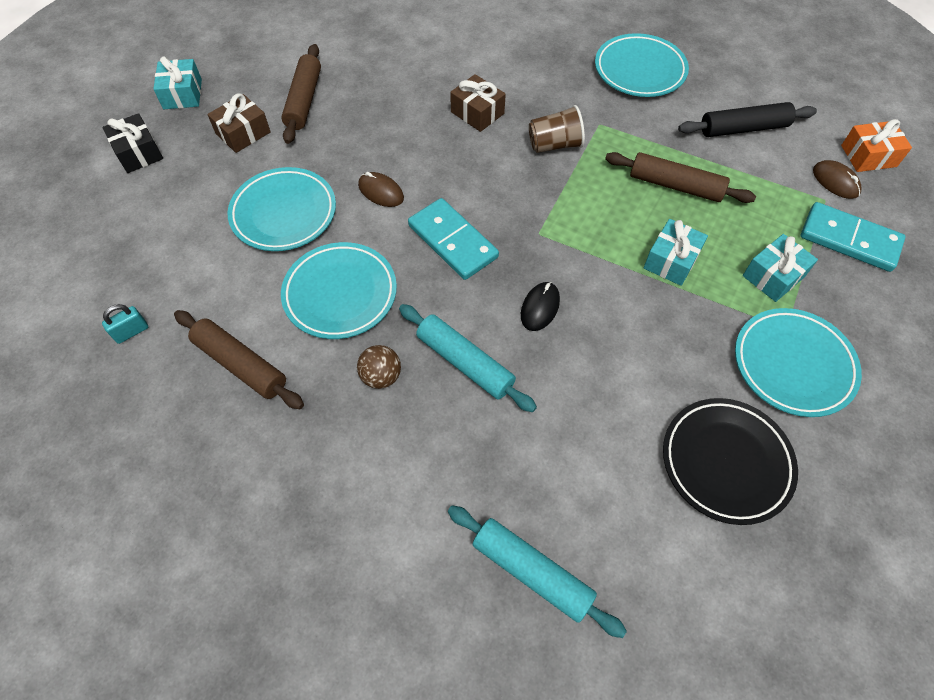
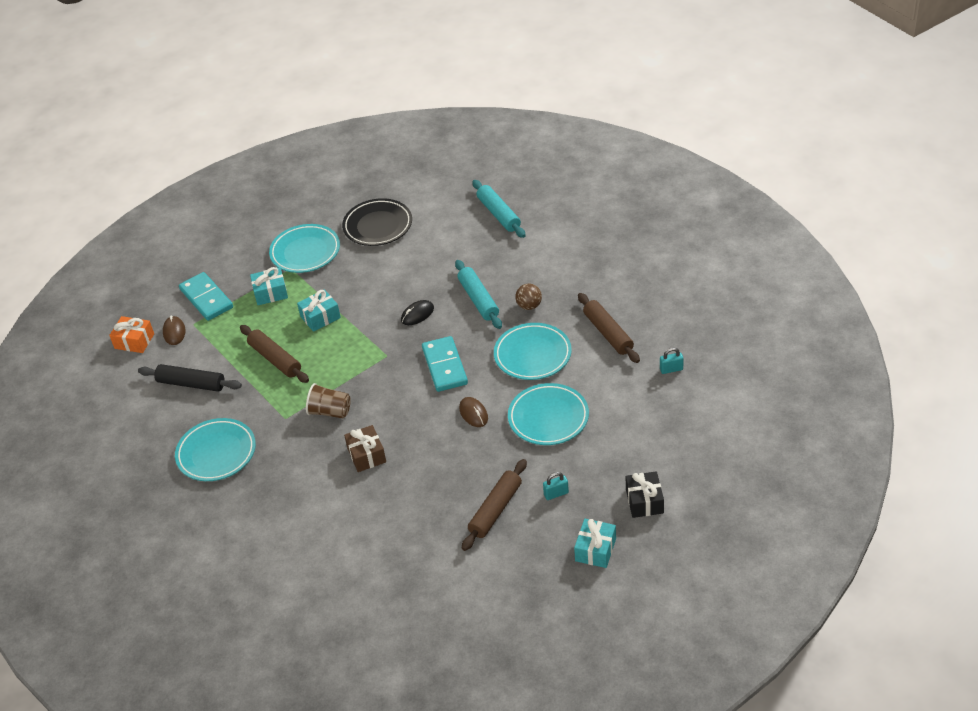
camera: 150 degrees left, 15 degrees down
brown gift [207,93,271,153] -> turquoise padlock [543,472,569,500]

